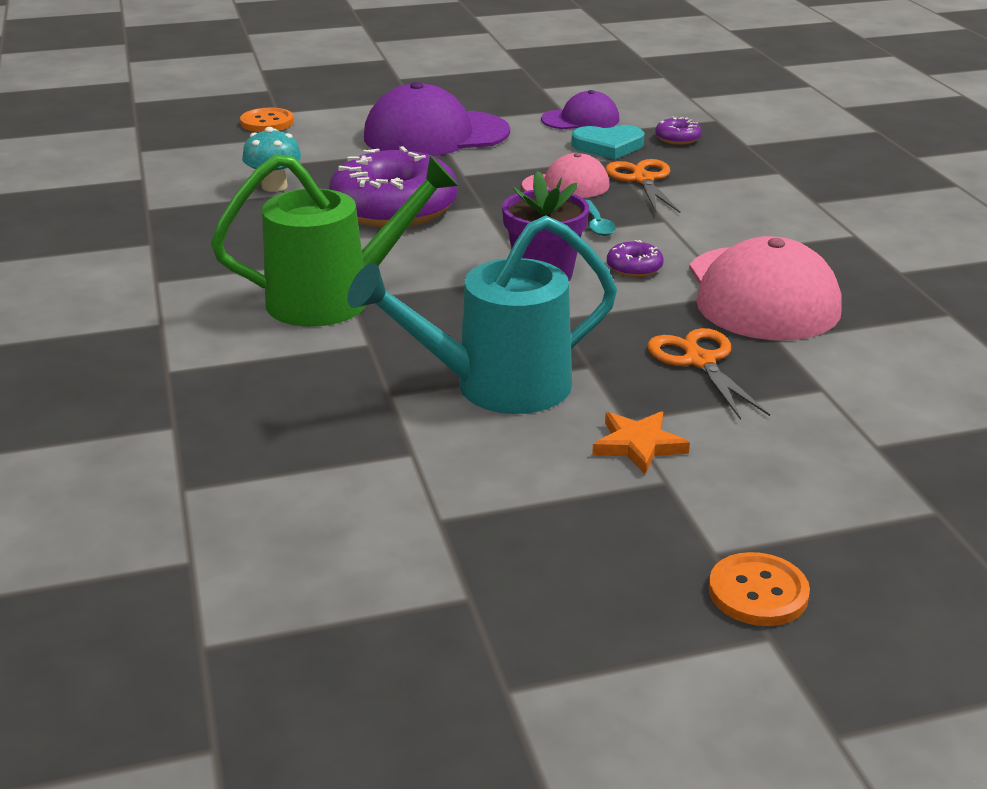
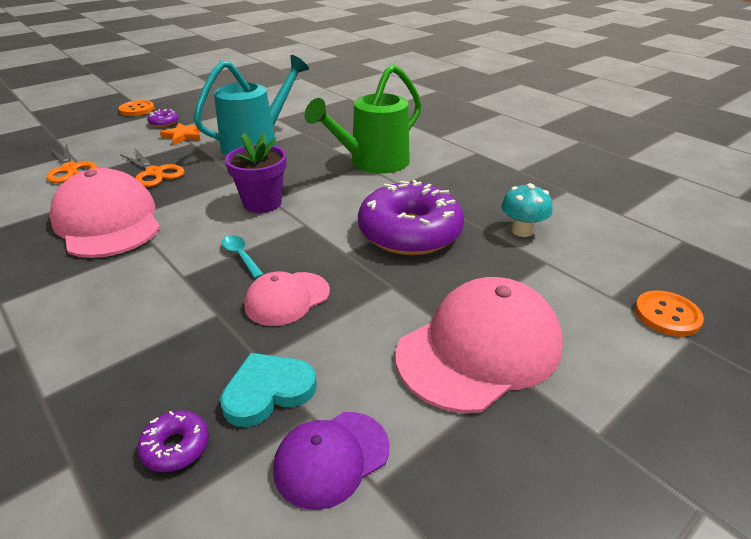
camera: 155 degrees right, 5 degrees up
purple cap [364,82,510,156] -> pink cap [396,277,563,413]
orange scissors [605,159,680,213] -> orange scissors moved to [46,144,98,183]
purple donut [607,240,664,277] -> purple donut moved to [147,109,179,127]

